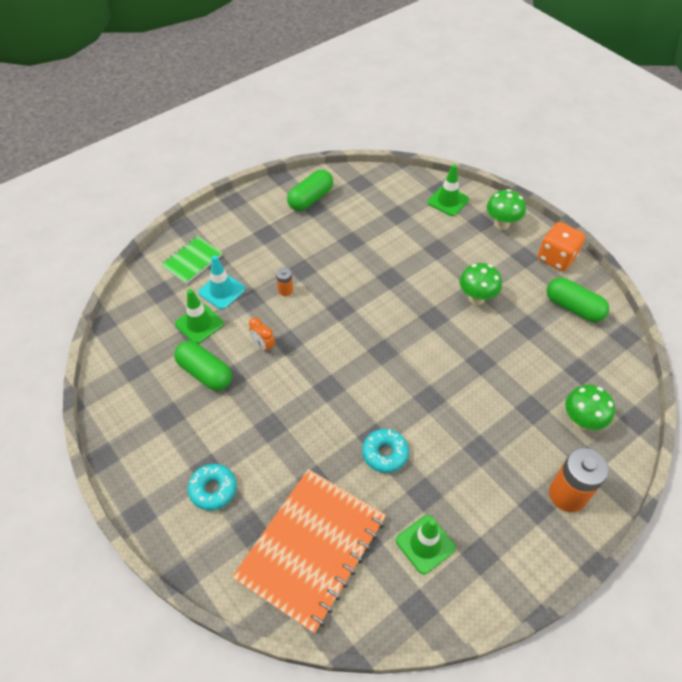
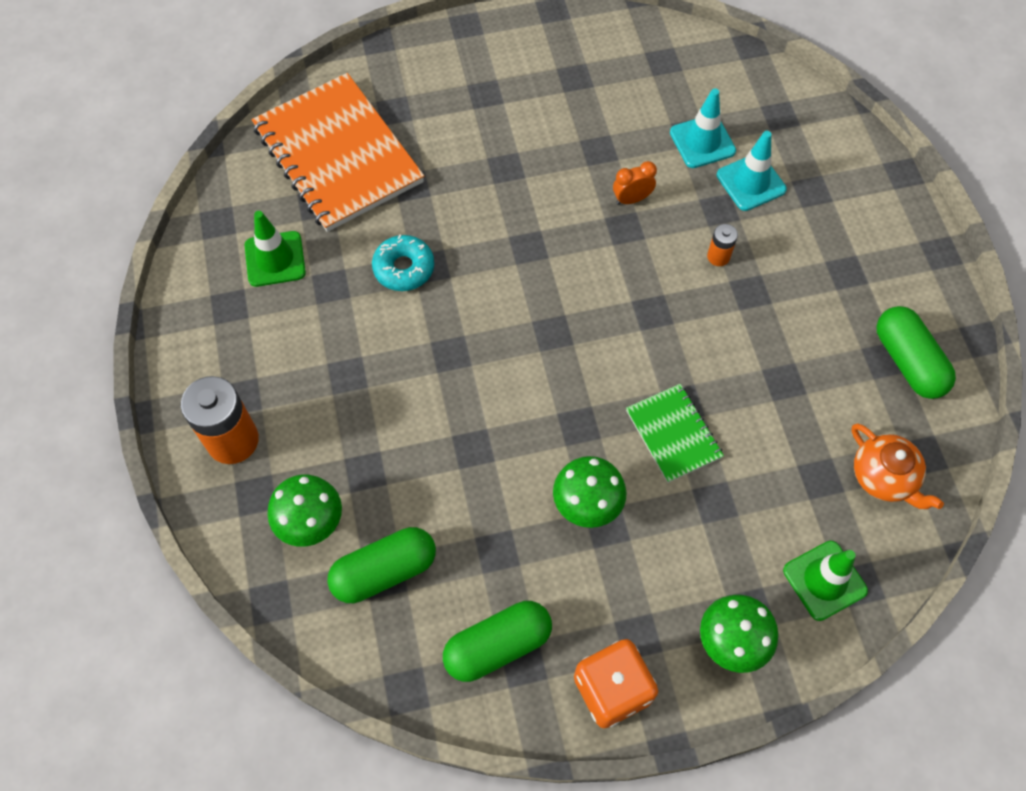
camera: 115 degrees right, 10 degrees up
green notebook [161,236,222,284] -> green notebook moved to [626,384,724,483]
green capsule [174,341,232,391] -> green capsule moved to [327,527,436,603]
green traffic cone [175,289,224,344] -> turquoise traffic cone [670,88,736,168]
turquoise donut [188,464,237,511] -> none
none -> orange teapot [852,423,944,509]

